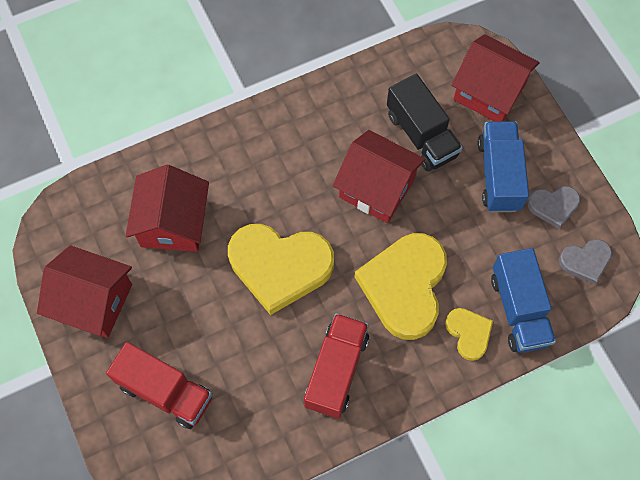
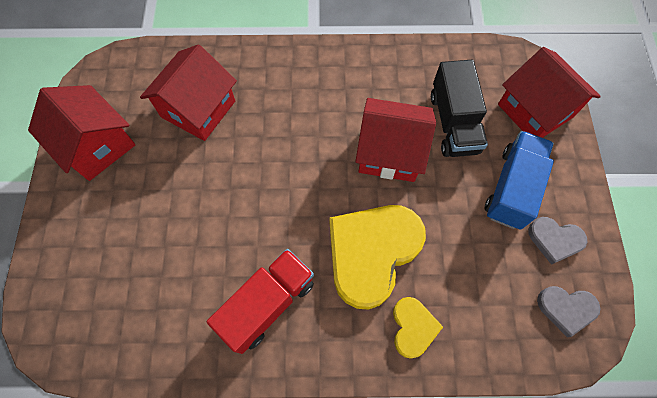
camera: 25 degrees right, 0 degrees up
red truck [106,342,212,429] -> none
yellow heart [228,224,334,315] -> none
red house [333,130,425,223] -> red house turned 45 degrees counterclockwise [355,98,436,182]
blue truck [491,248,556,353] -> none

